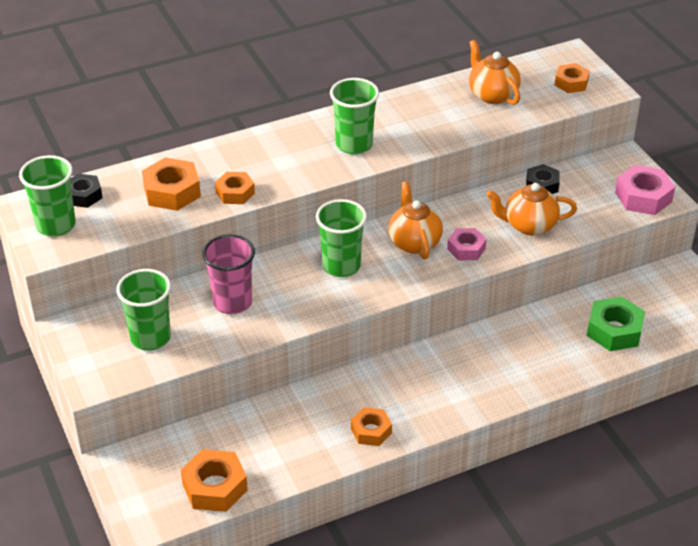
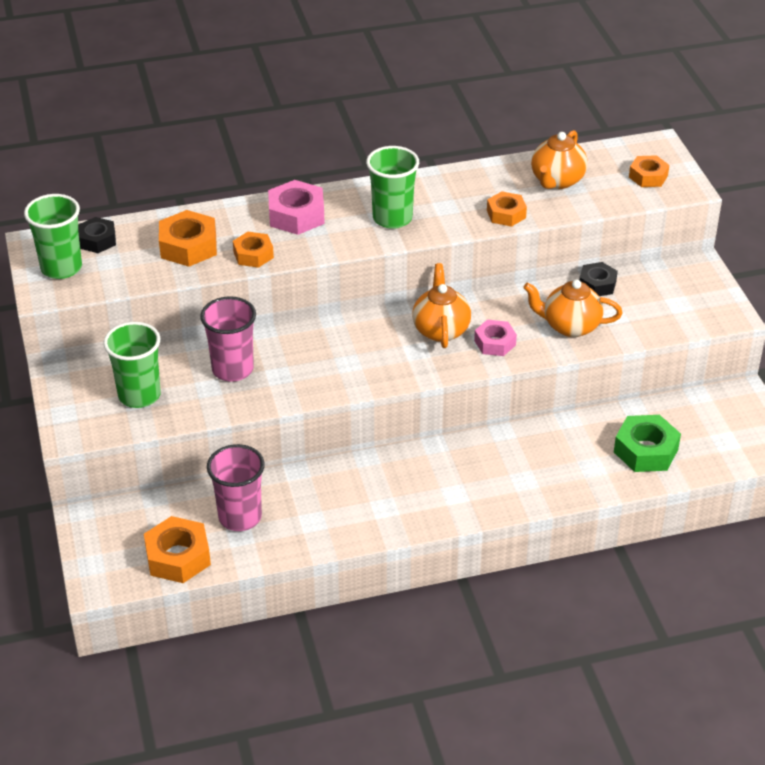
camera: 10 degrees right, 0 degrees up
green cup [316,199,367,277] -> none
orange nut [351,407,392,446] -> orange nut moved to [487,191,527,227]
orange teapot [469,40,521,105] -> orange teapot turned 135 degrees counterclockwise [531,130,588,189]
pink nut [615,165,675,215] -> pink nut moved to [268,180,325,235]
none -> pink cup [207,444,265,531]

